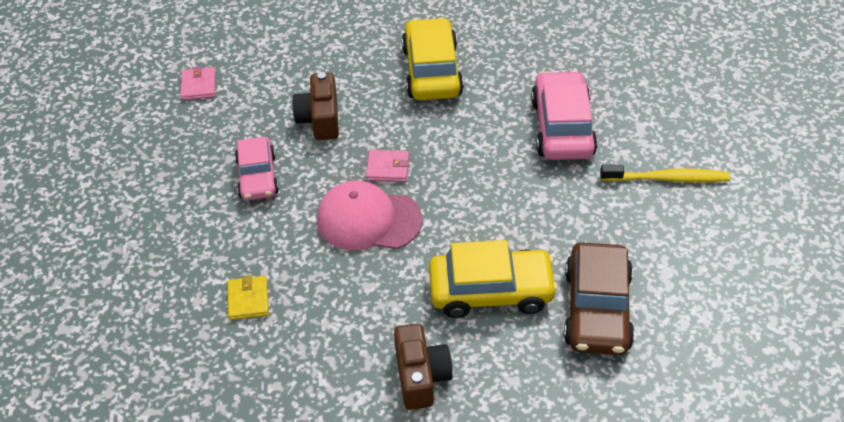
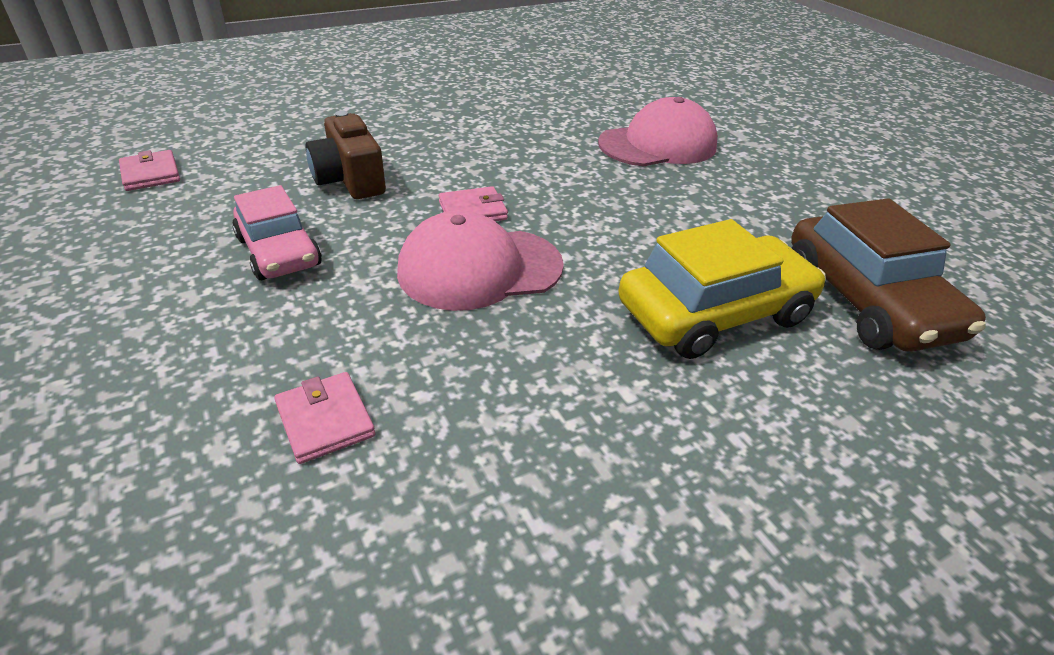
camera: 25 degrees left, 10 degrees down
yellow wallet [227,275,269,320] -> pink wallet [274,372,375,464]
brown camera [394,323,453,410] -> none
yellow car [402,17,464,100] -> none
pink car [531,71,598,160] -> pink cap [598,97,718,166]
yellow toothbrush [600,165,730,182] -> none

